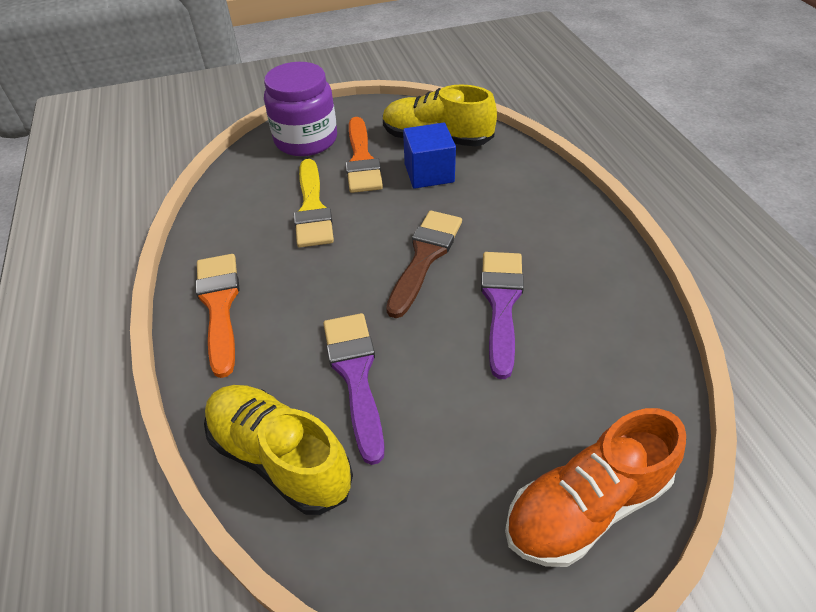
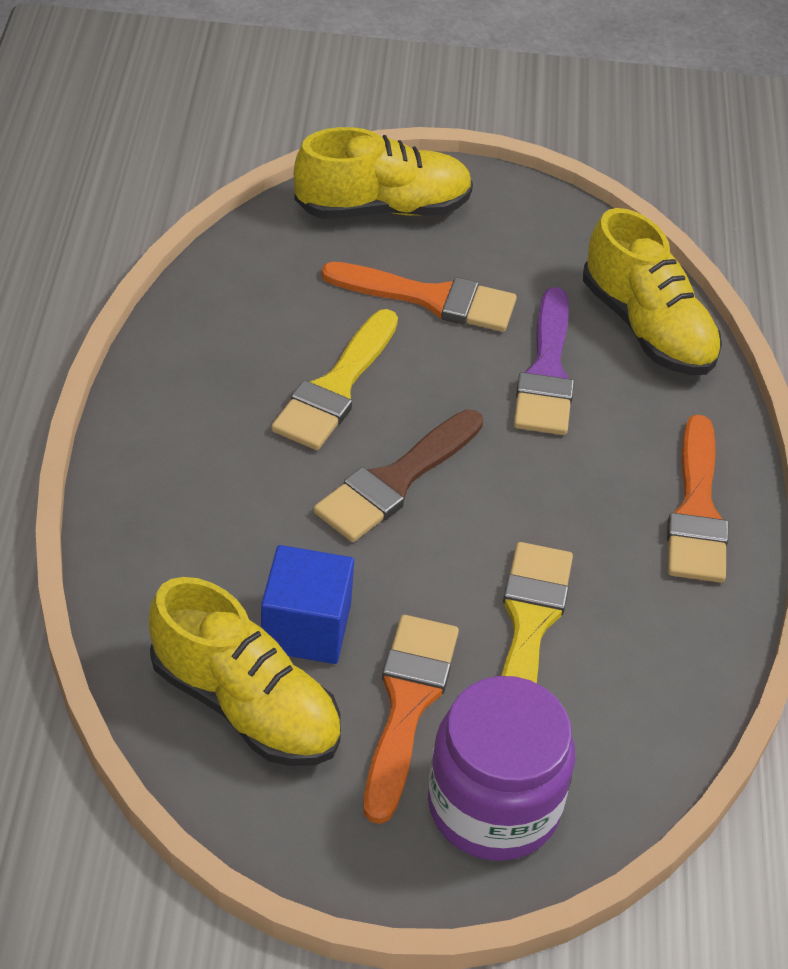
camera: 165 degrees left, 0 degrees up
purple brush [481,252,524,379] -> yellow brush [271,309,398,450]
orange shoe [505,408,686,567] -> yellow shoe [294,127,473,219]
none -> orange brush [321,262,517,332]

